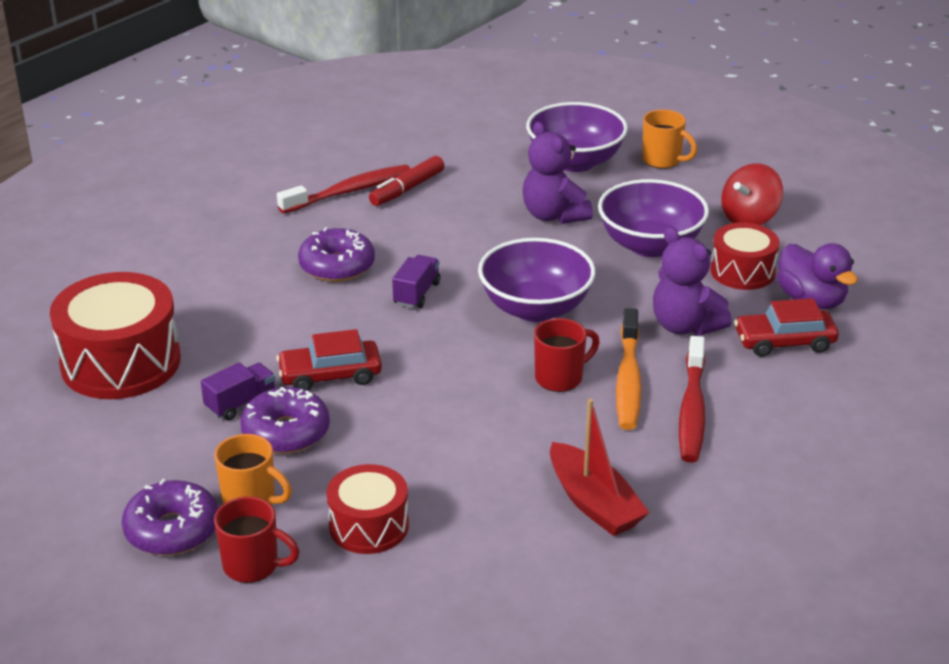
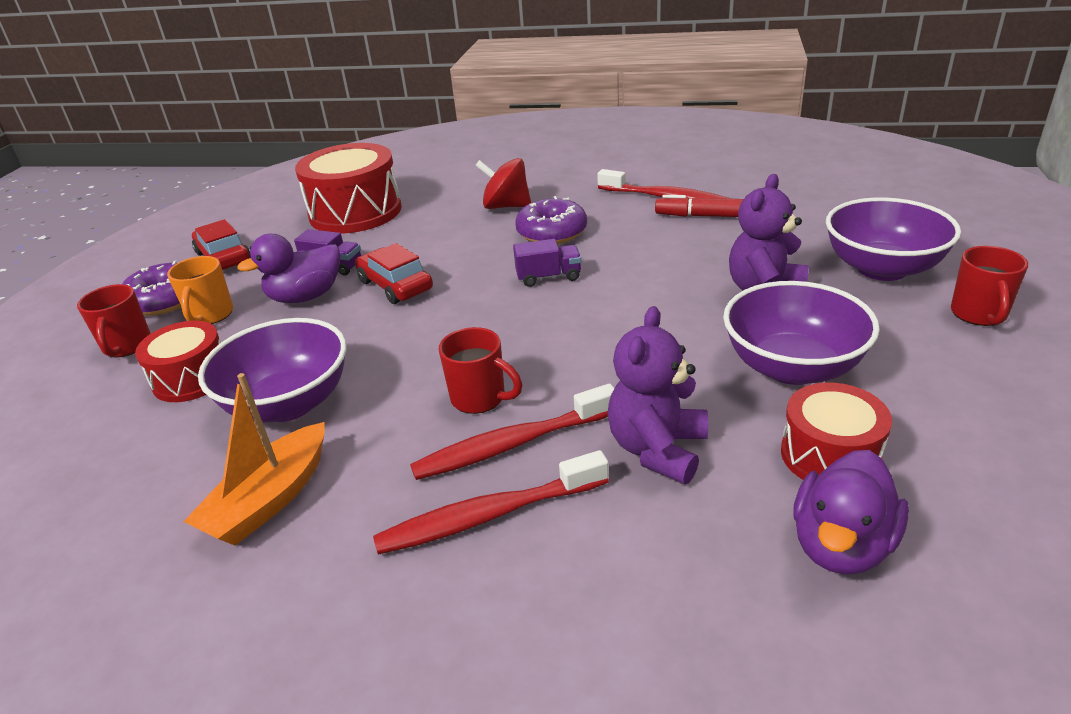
camera: 65 degrees right, 0 degrees up
purple donut [240,387,330,454] -> purple duck [237,234,340,303]
purple bowl [478,238,596,322] -> purple bowl moved to [198,318,347,422]
red boat [550,399,650,536] -> orange boat [183,373,325,546]
orange toothbrush [616,308,642,430] -> red toothbrush [410,383,614,480]
orange mug [642,109,697,169] -> red mug [951,246,1028,326]
red spinning top [721,163,783,225] -> red spinning top moved to [475,158,531,209]
red car [734,298,839,357] -> red car moved to [192,219,251,270]

